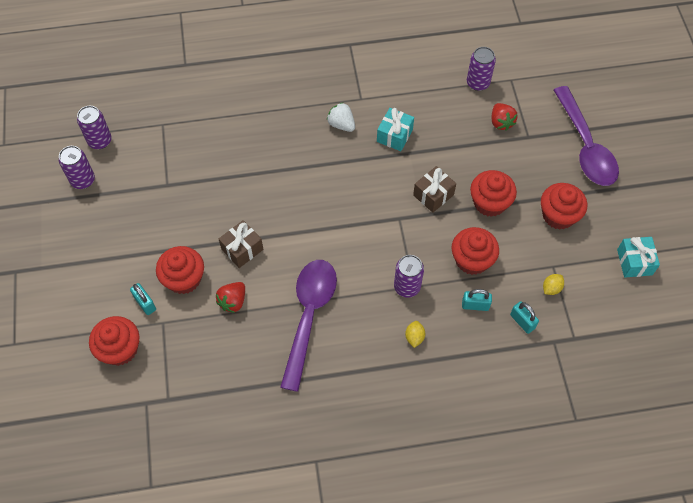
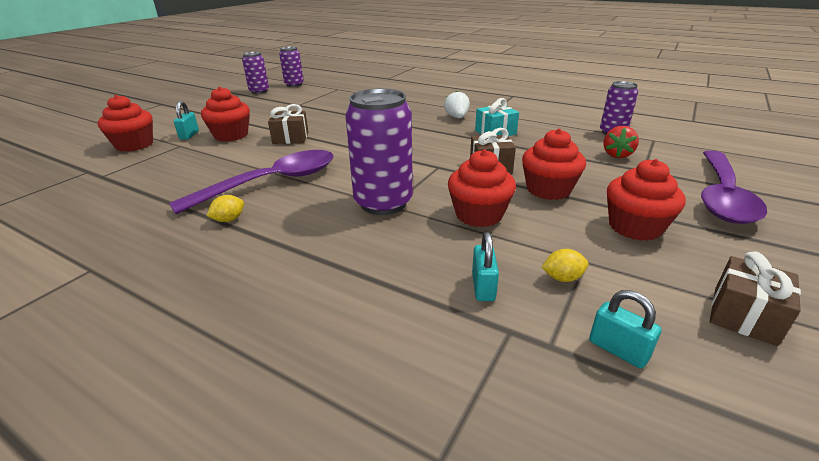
camera: 40 degrees right, 30 degrees down
red strawberry [216,282,245,313] -> none
purple can [394,255,424,298] -> purple can [345,88,413,215], size x1.66
yellow lemon [405,321,425,348] -> yellow lemon moved to [207,195,244,222]
turquoise padlock [462,289,492,311] -> turquoise padlock moved to [589,290,661,368]
turquoise gift [617,237,660,278] -> brown gift [710,251,801,346]

